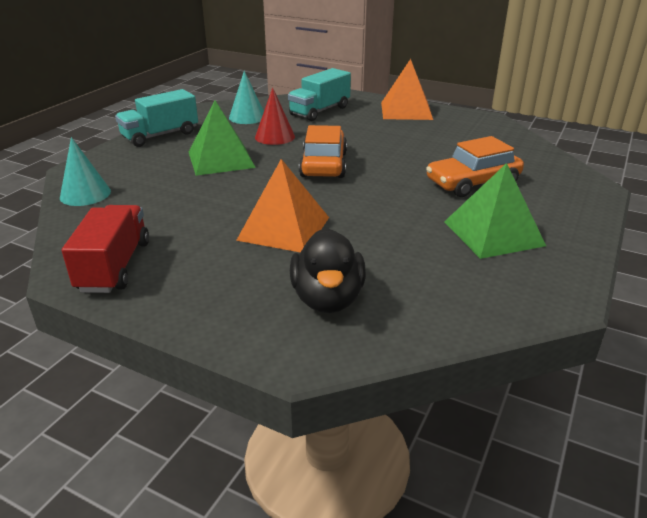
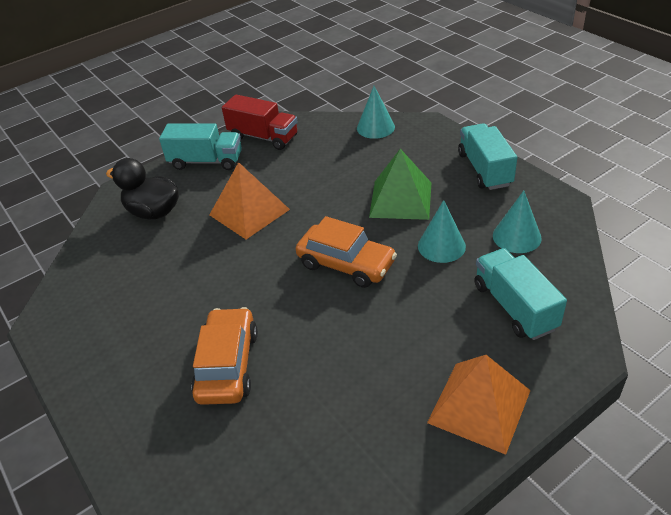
camera: 120 degrees right, 10 degrees up
red cone [255,87,295,145] -> turquoise cone [418,200,466,263]
green pyramid [444,163,546,259] -> none
none -> turquoise truck [159,124,242,170]

